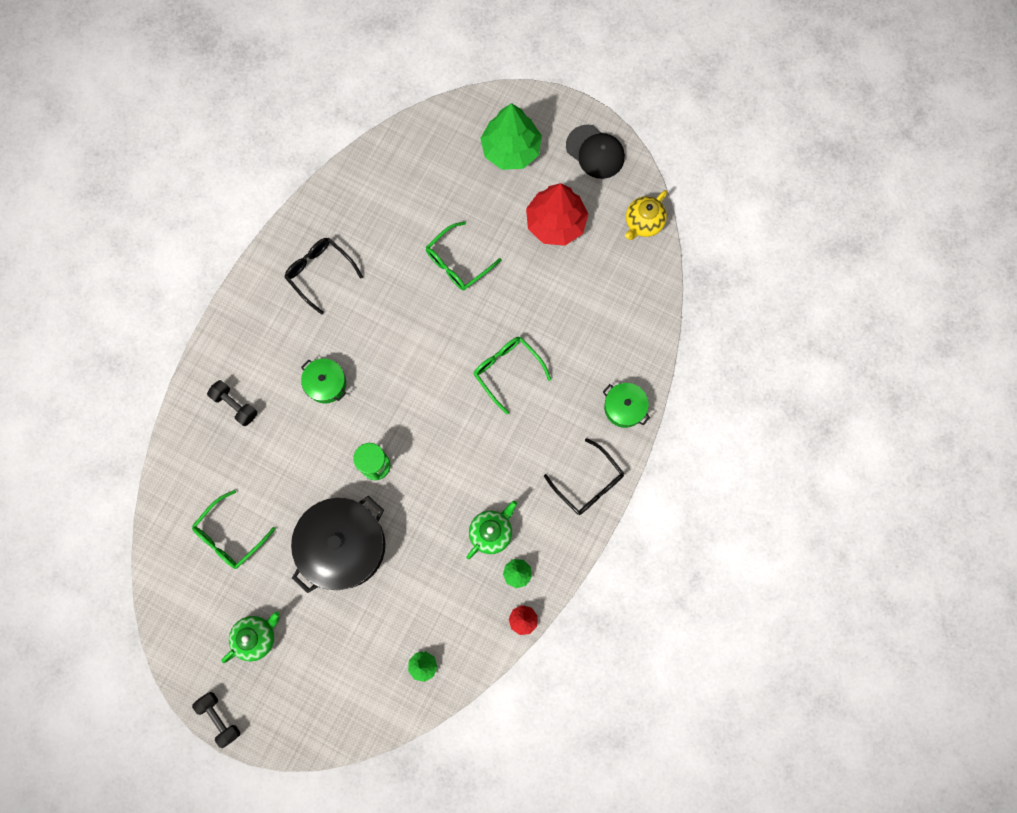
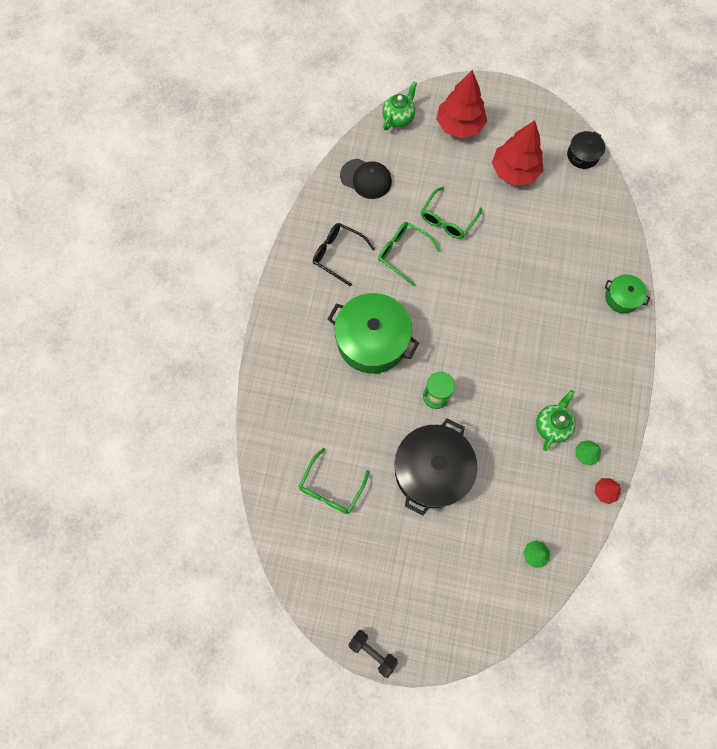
camera: 15 degrees left, 5 degrees down
black dumbbell [207,380,258,426] -> none
green teapot [221,612,280,663] -> green teapot moved to [382,81,417,130]
green pot [301,359,346,403] -> green pot [328,293,419,374], size x2.00
green glasses [474,337,551,414] -> green glasses moved to [378,222,441,286]
green tree [480,103,542,170] -> red tree [436,70,487,138]
black glasses [544,438,624,515] -> none
black cap [566,125,625,179] -> black cap moved to [340,159,392,199]
yellow teapot [625,190,667,240] -> black pot [567,131,605,169]

